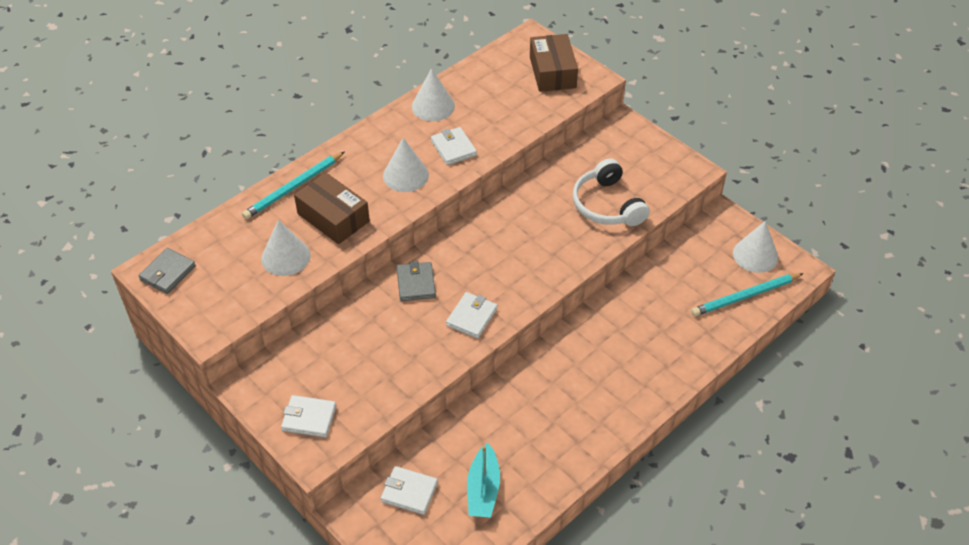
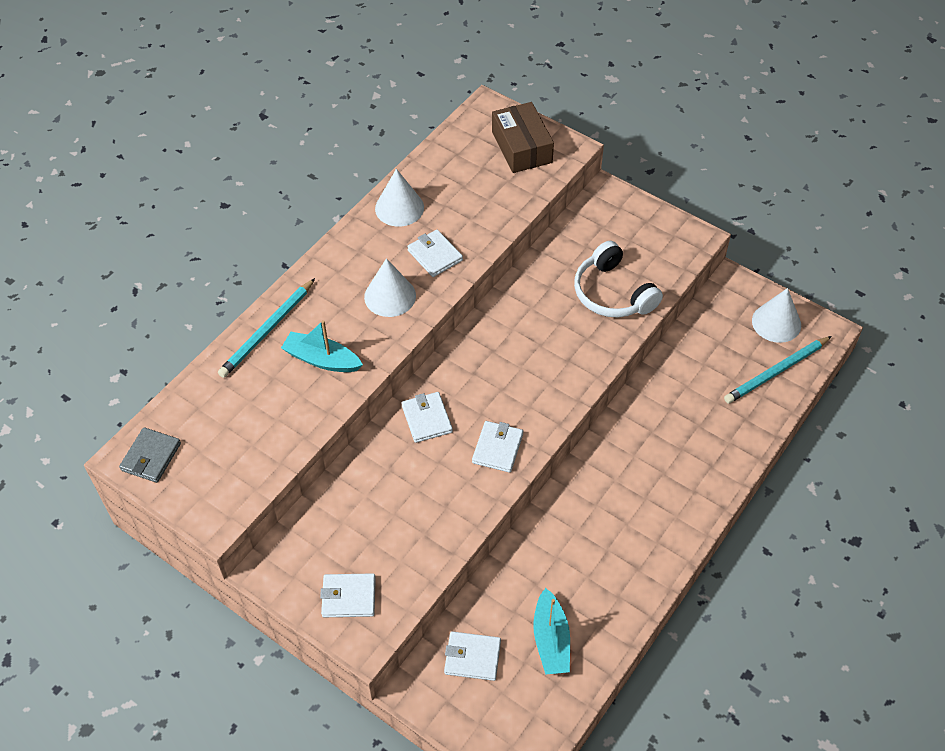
camera: 10 degrees left, 5 degrees up
white cone [261,220,311,276] -> none
brown box [294,172,370,244] -> turquoise boat [281,320,363,372]
grey wallet [397,261,436,301] -> white wallet [402,392,453,443]

